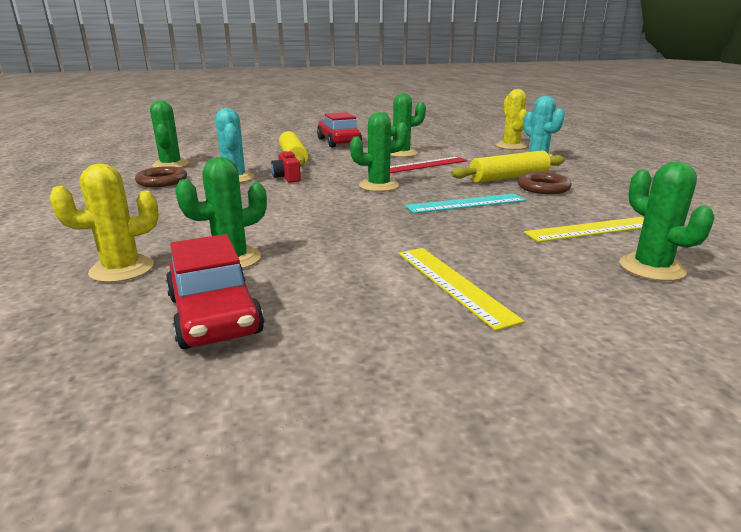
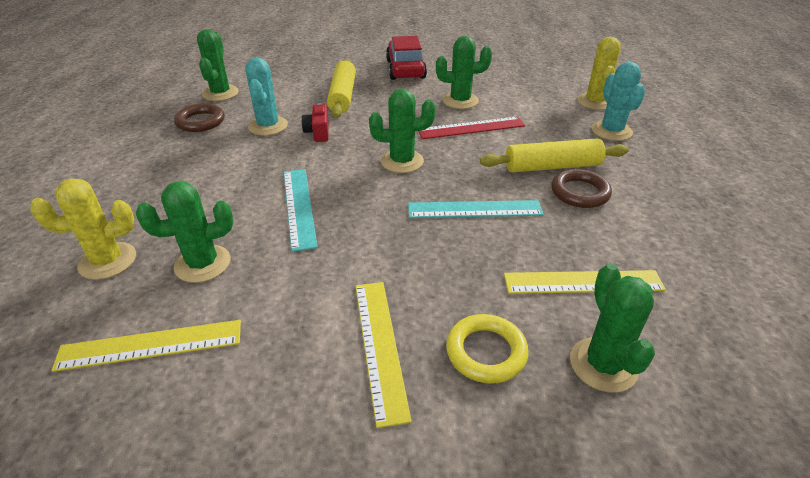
camera: 15 degrees right, 15 degrees up
red car [165,234,264,349] -> yellow ruler [51,320,241,372]
none -> turquoise ruler [284,169,318,252]
none -> yellow ring [446,314,529,384]

